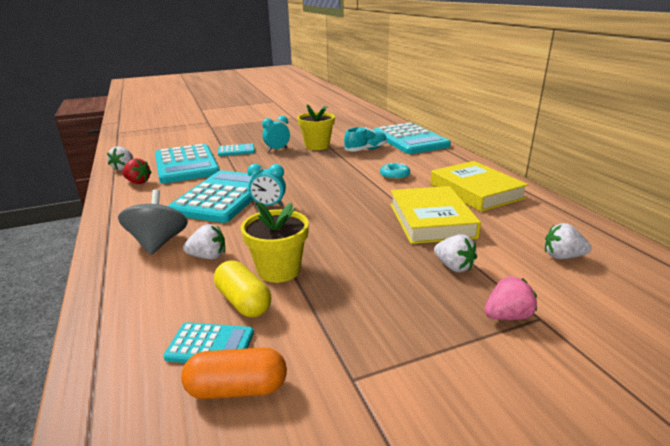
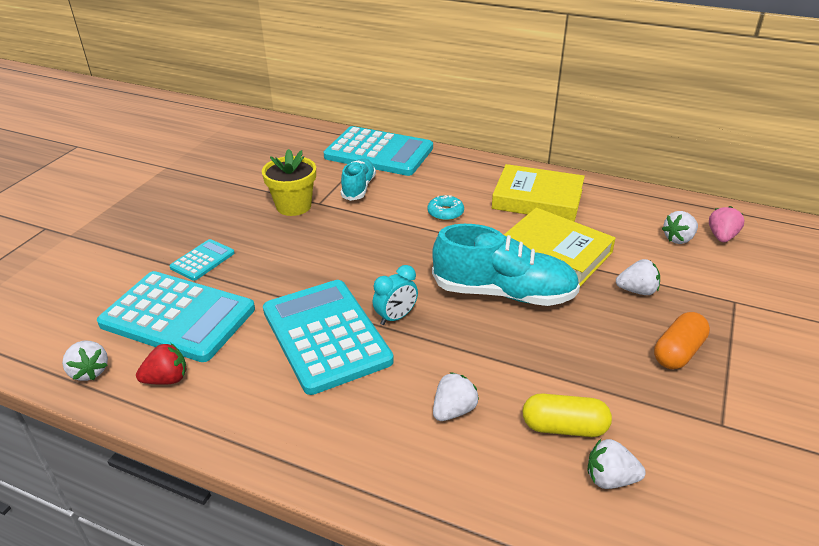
camera: 45 degrees left, 10 degrees up
grey spinning top [118,189,188,255] -> none
turquoise calculator [163,322,254,363] -> white strawberry [588,439,646,489]
orange capsule [181,347,287,399] -> orange capsule moved to [654,312,710,369]
yellow flower pot [241,202,309,283] -> none
turquoise clock [262,116,290,151] -> none
pink strawberry [484,276,537,320] -> pink strawberry moved to [709,206,745,242]
none -> turquoise shoe [432,224,580,306]

